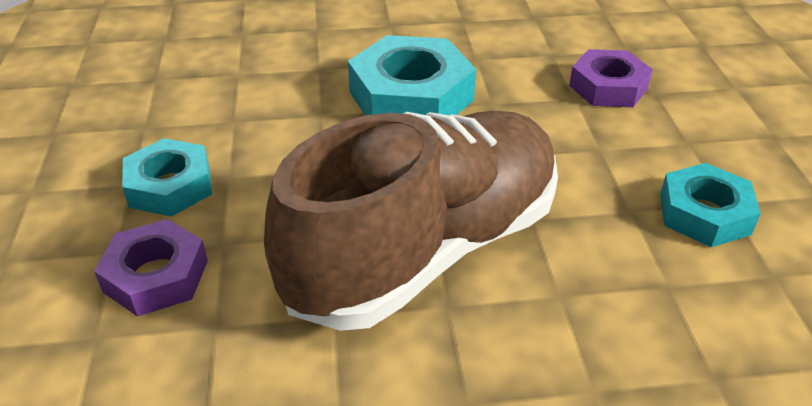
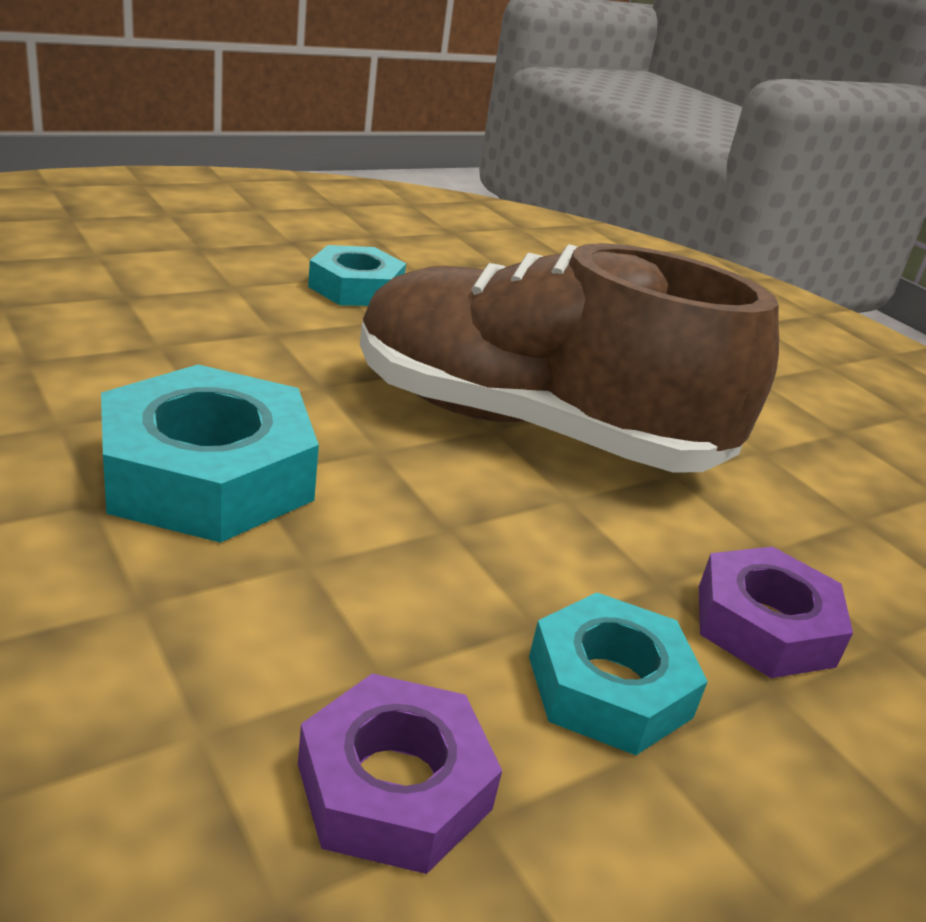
camera: 120 degrees left, 10 degrees down
purple nut [569,49,653,107] -> purple nut moved to [298,673,502,874]

